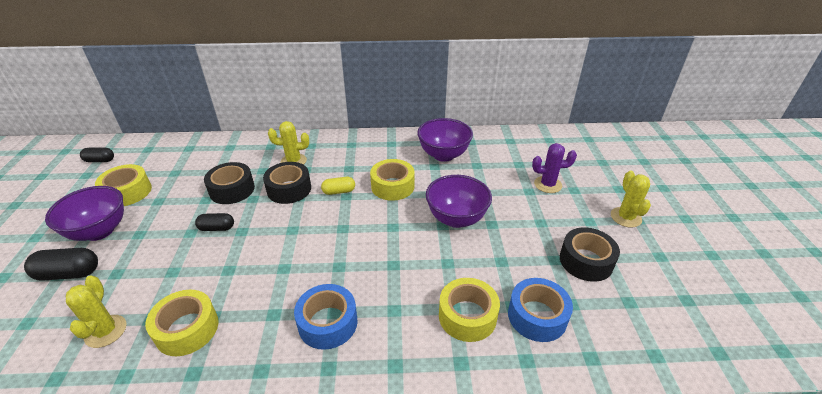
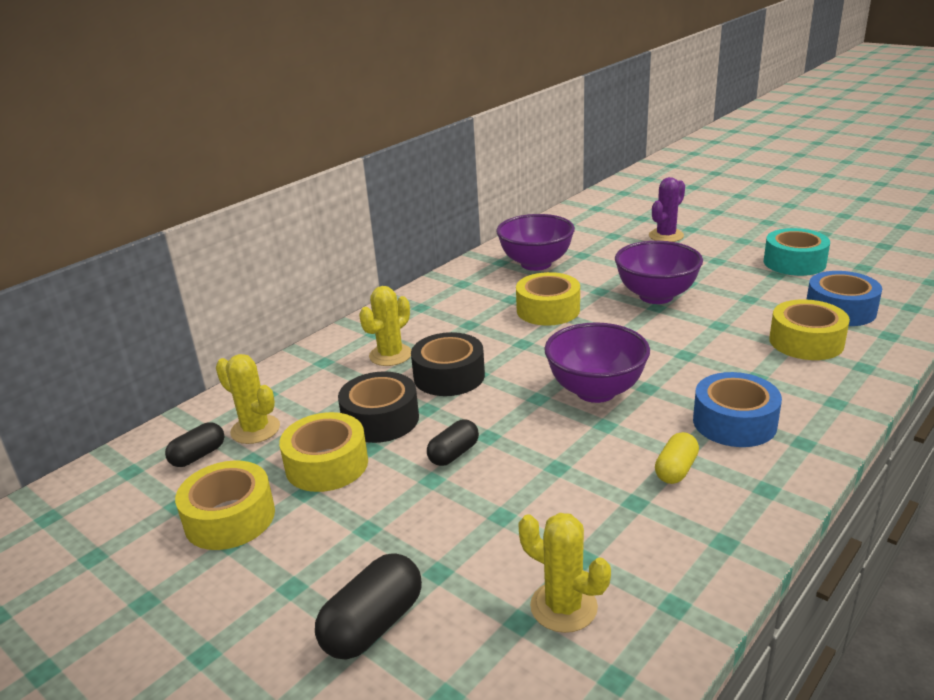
camera: 45 degrees left, 10 degrees down
purple bowl [45,186,124,241] -> purple bowl moved to [544,322,650,403]
black capsule [80,148,114,162] -> black capsule moved to [165,422,224,467]
yellow tape [145,290,218,356] -> yellow tape moved to [279,412,368,492]
yellow capsule [321,177,355,195] -> yellow capsule moved to [655,432,699,484]
black tape [560,227,620,282] -> turquoise tape [763,228,830,276]
yellow cactus [611,171,651,227] -> yellow cactus moved to [216,354,280,444]

